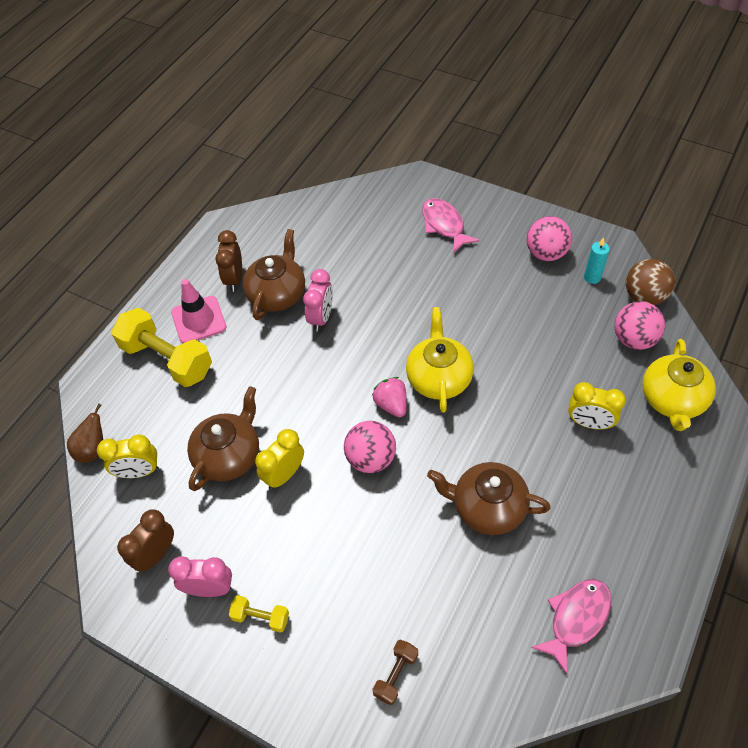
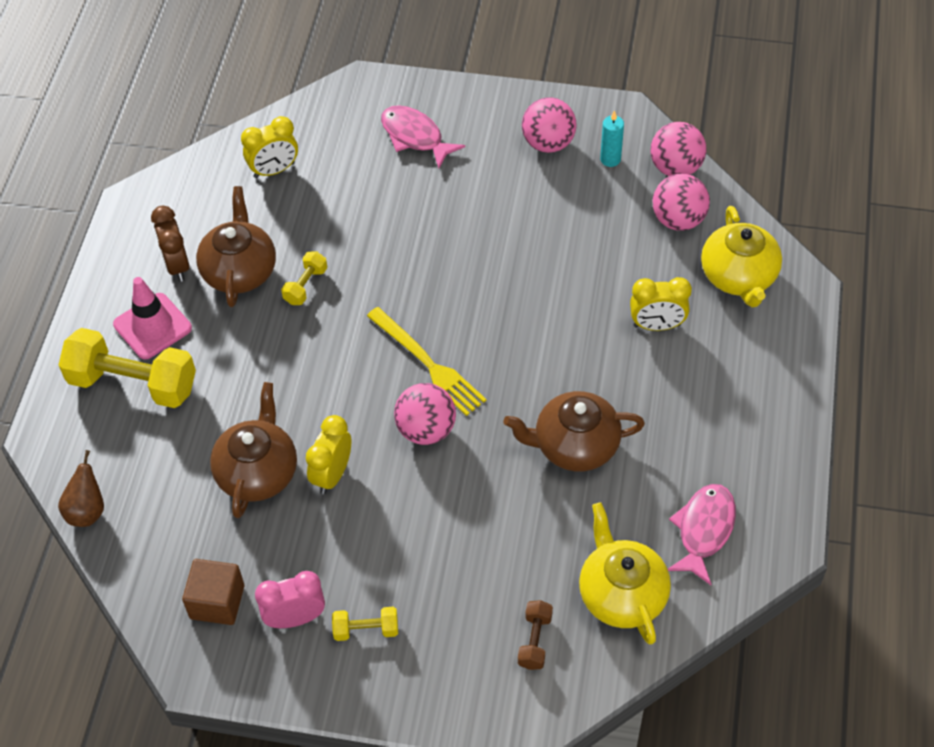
camera: 20 degrees left, 0 degrees up
yellow clock [97,435,159,478] -> yellow clock moved to [241,116,298,178]
brown clock [117,509,174,572] -> brown cube [182,559,244,625]
pink clock [303,269,333,332] -> yellow dumbbell [281,252,327,305]
pink strawberry [372,377,407,417] -> yellow fork [367,307,487,416]
yellow teapot [406,307,474,413] -> yellow teapot moved to [579,502,671,645]
brown ball [626,259,675,305] -> pink ball [650,122,707,176]

